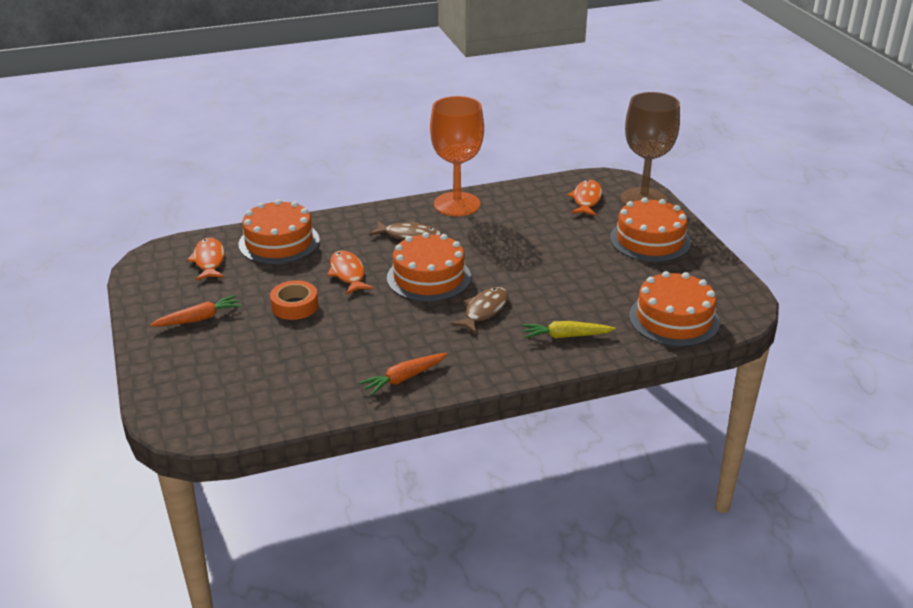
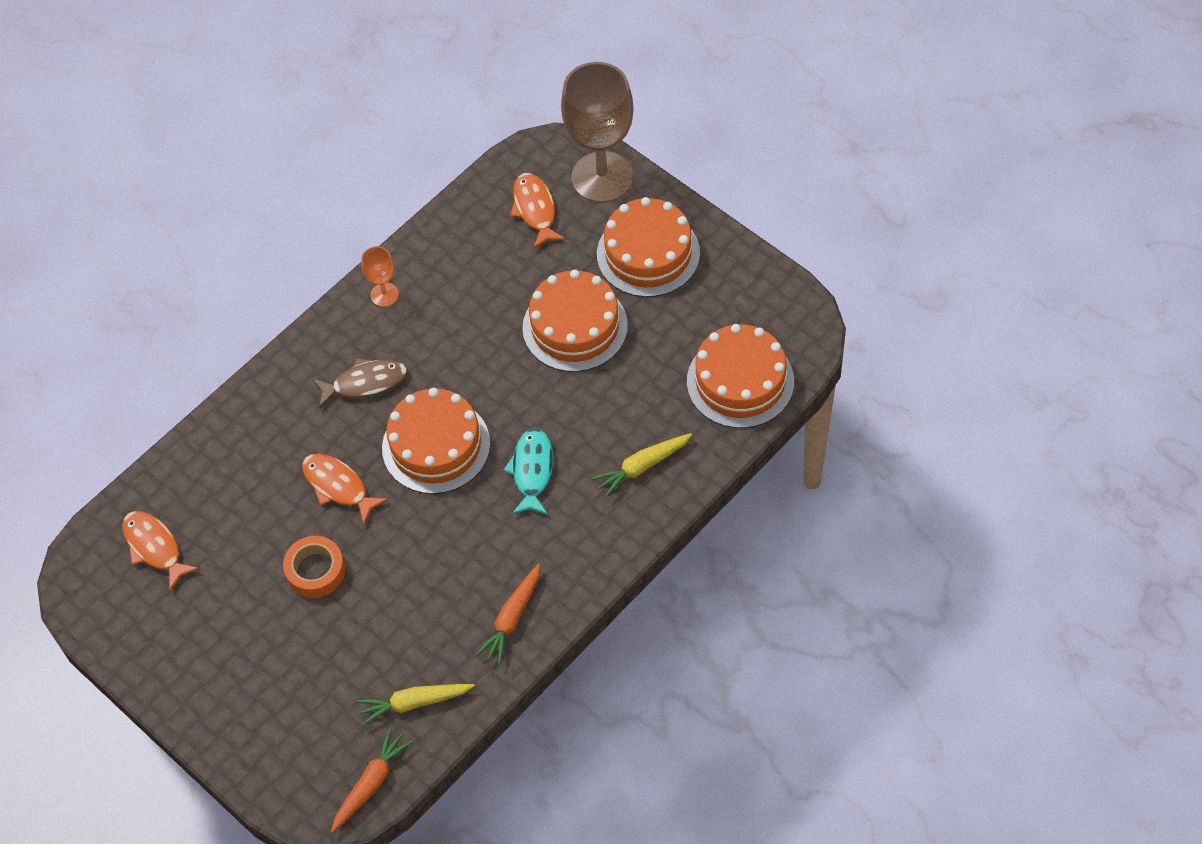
camera: 25 degrees left, 25 degrees up
orange carrot [150,295,242,327] -> orange carrot moved to [331,728,413,833]
orange cake [239,199,320,264] -> orange cake moved to [522,269,628,372]
orange goblet [430,96,484,216] -> orange goblet [361,246,399,307], size x0.44
brown fish [450,287,508,334] -> turquoise fish [503,428,553,515]
none -> yellow carrot [357,684,475,726]

